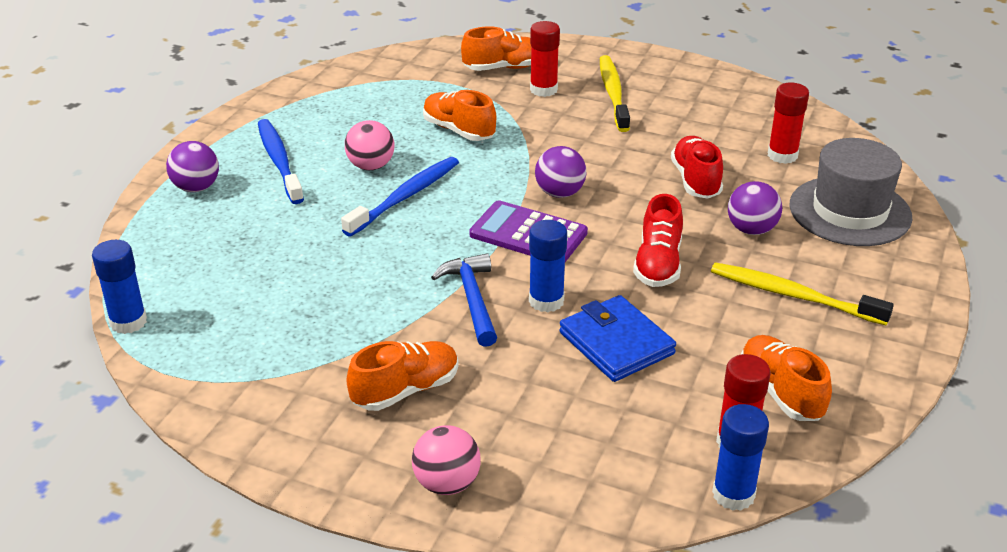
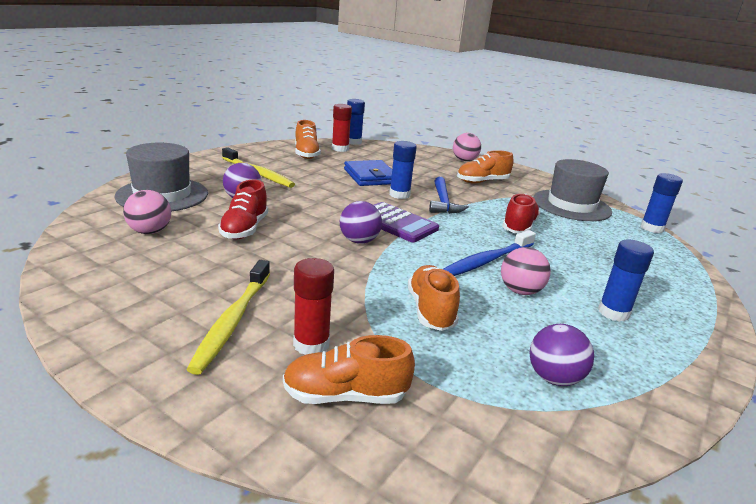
camera: 170 degrees left, 10 degrees down
purple ball [166,141,219,192] -> purple ball moved to [530,324,594,386]
blue toothbrush [258,119,304,204] -> blue glue stick [598,240,654,322]
orange shoe [423,90,496,141] -> orange shoe turned 150 degrees counterclockwise [408,265,460,331]
red shoe [633,194,683,287] -> red shoe moved to [502,194,540,233]
red glue stick [768,83,809,164] -> pink ball [123,190,171,234]
none -> grey hat [533,159,612,221]

